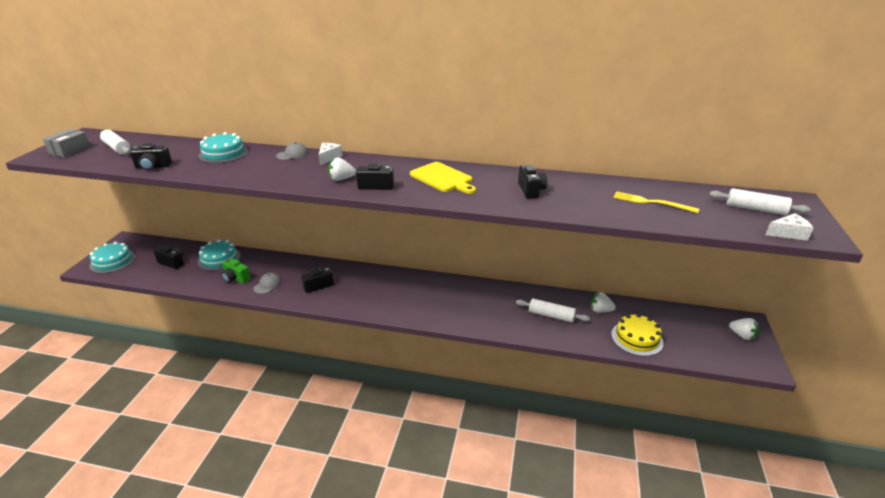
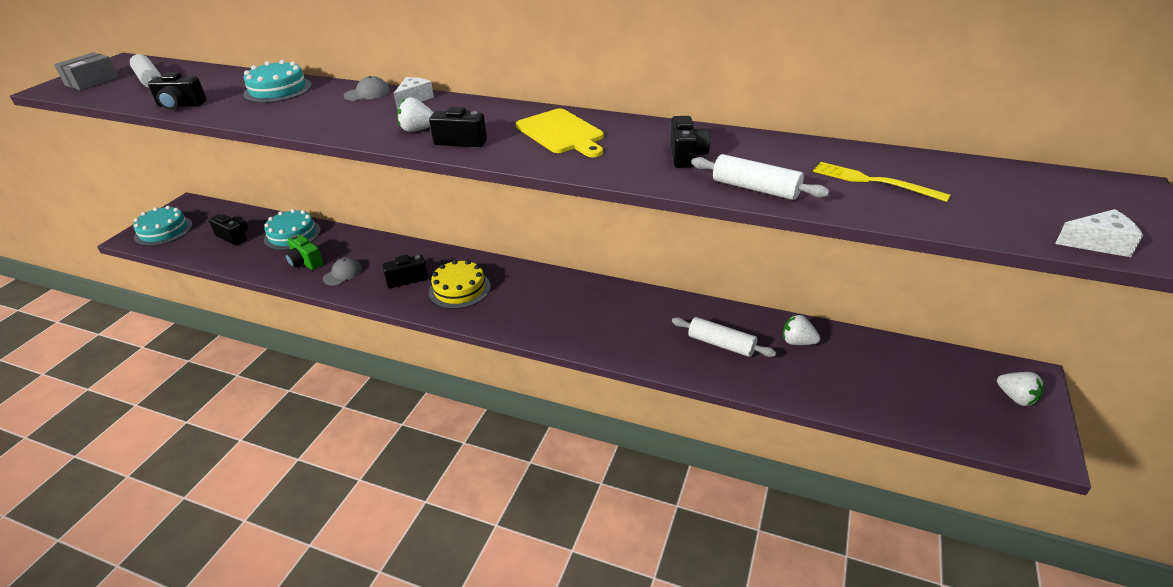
camera: 10 degrees right, 5 degrees up
yellow cake [611,314,663,356] -> yellow cake moved to [429,260,491,309]
white rolling pin [709,188,811,215] -> white rolling pin moved to [691,154,829,200]

